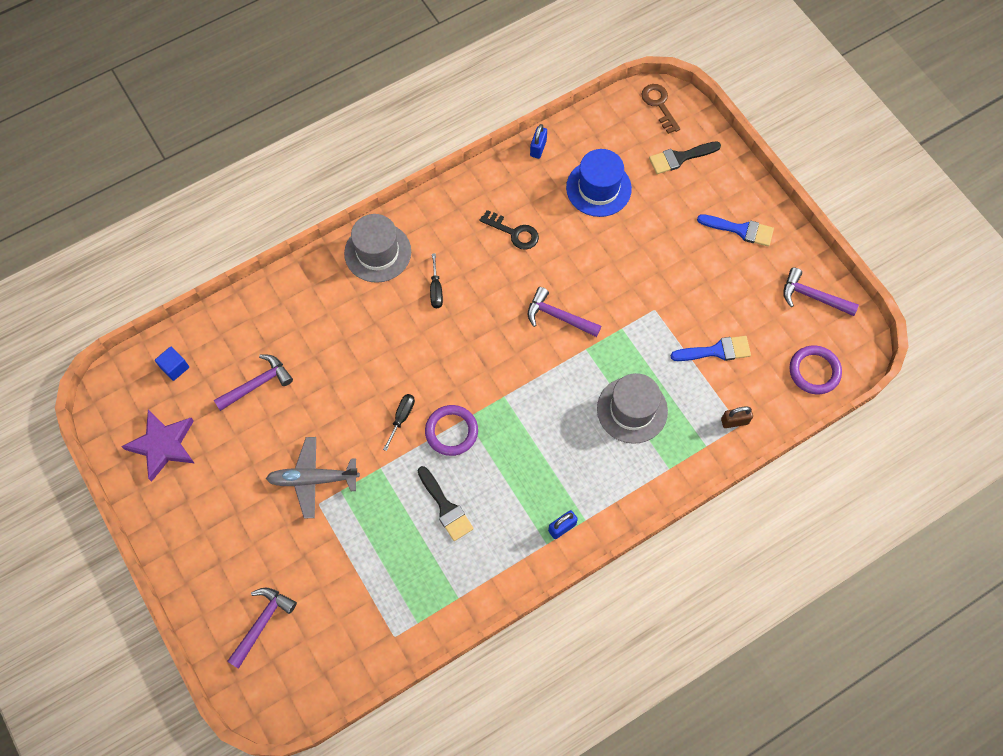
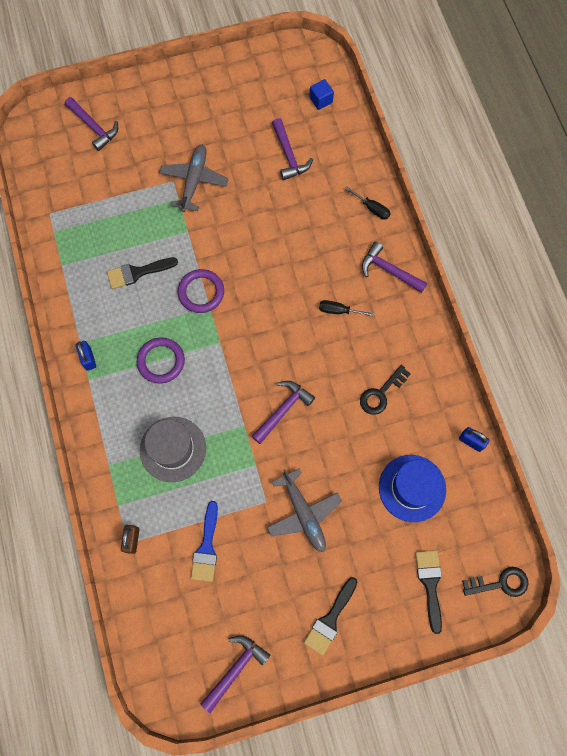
camera: 105 degrees right, 5 degrees up
purple star [121,410,194,482] -> none
grey hat [344,214,411,283] -> purple hammer [362,242,427,293]
black screwdriver [383,394,415,451] -> black screwdriver moved to [345,187,391,220]
brown key [641,84,680,134] -> black key [462,567,528,597]
blue brush [697,214,774,247] -> black brush [304,577,357,655]
purple ring [789,345,842,394] -> purple ring moved to [136,337,185,384]
none -> grey plane [267,468,342,552]

